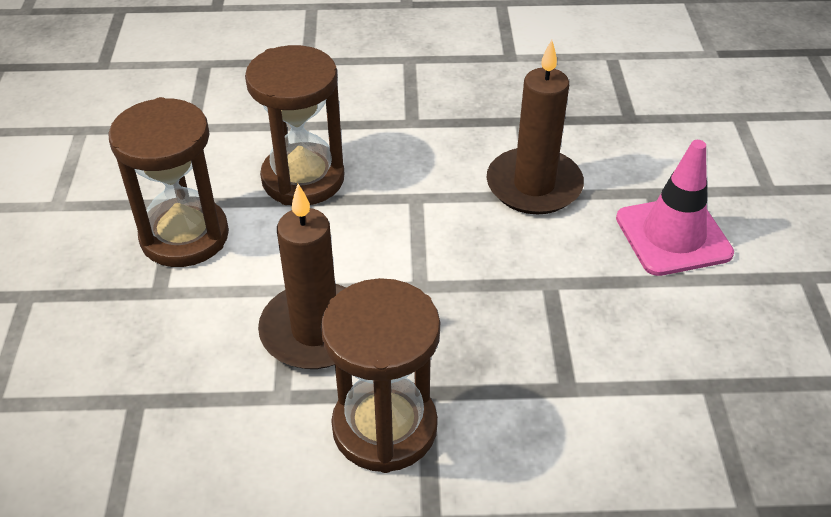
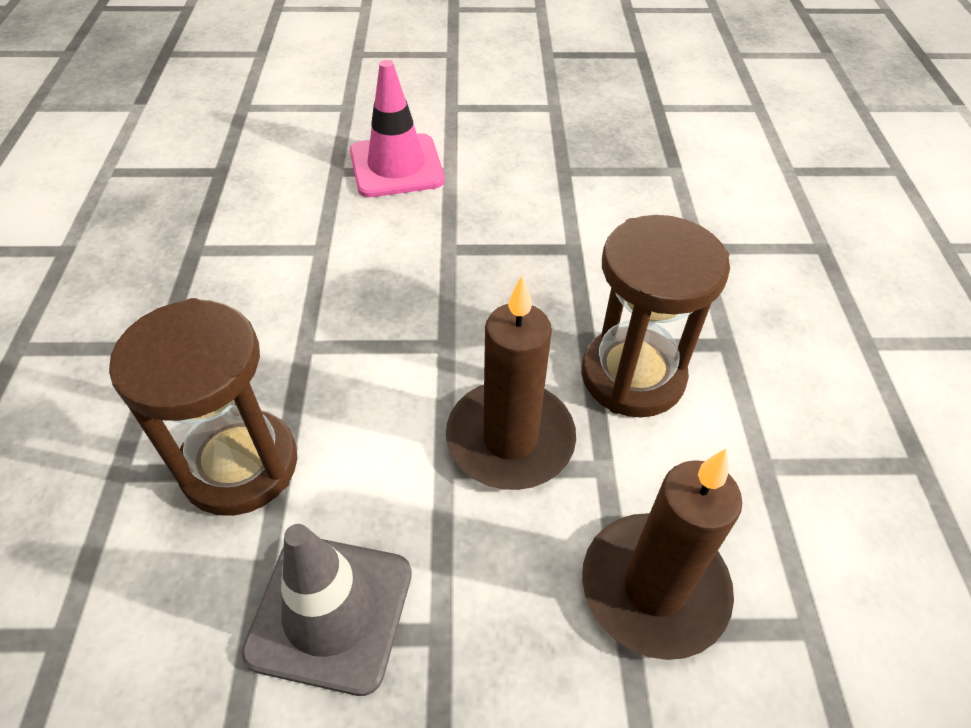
camera: 90 degrees left, 5 degrees up
brown hourglass [108,97,229,267] -> grey traffic cone [241,524,412,696]
brown candle [486,40,584,214] -> brown candle moved to [582,449,742,660]

